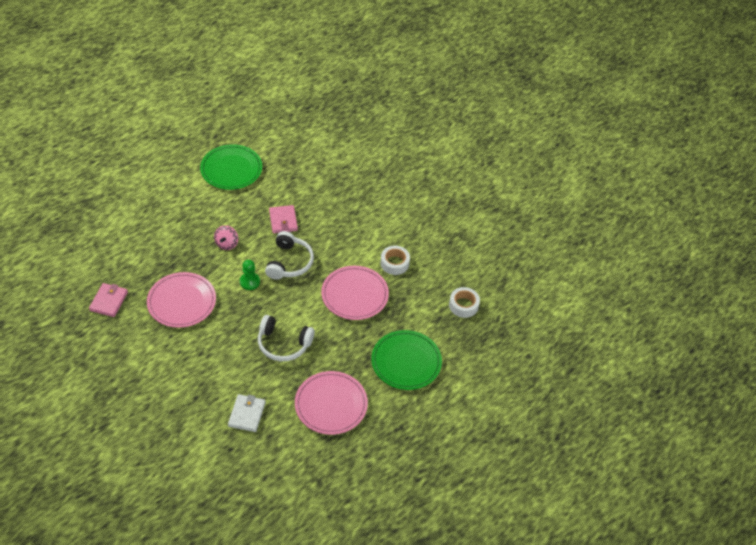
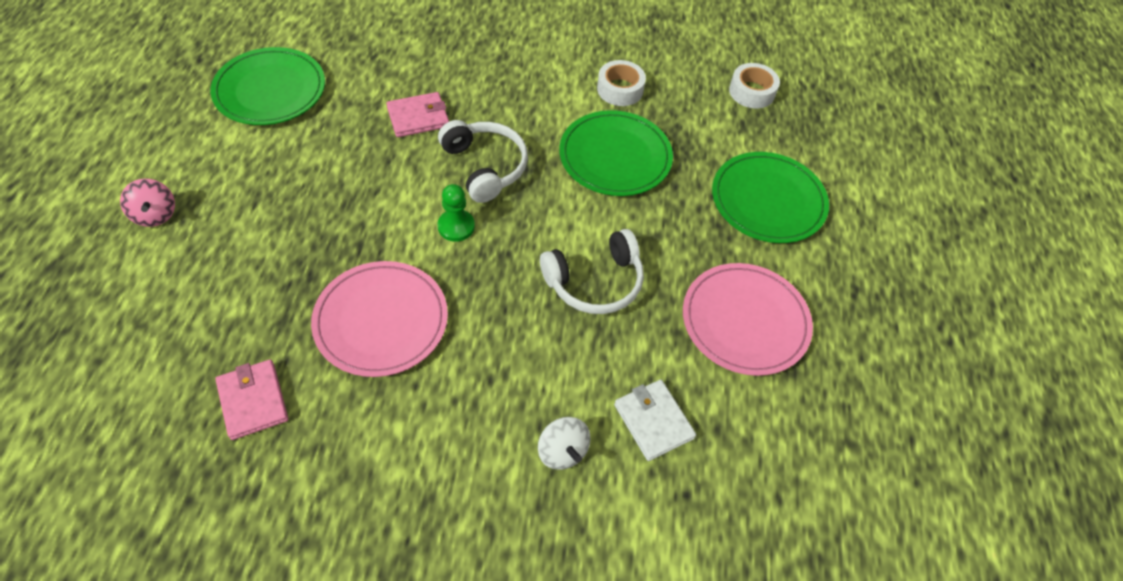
camera: 40 degrees left, 5 degrees up
pink spinning top [214,225,238,250] -> pink spinning top moved to [120,179,175,227]
pink wallet [269,205,298,233] -> pink wallet turned 60 degrees counterclockwise [386,92,449,137]
pink plate [321,266,389,320] -> green plate [559,110,673,196]
none -> white spinning top [538,417,590,470]

